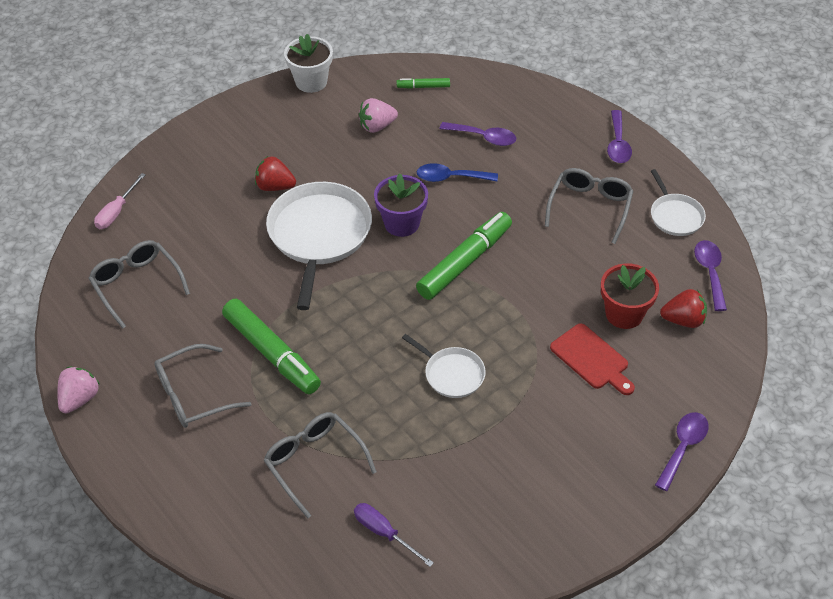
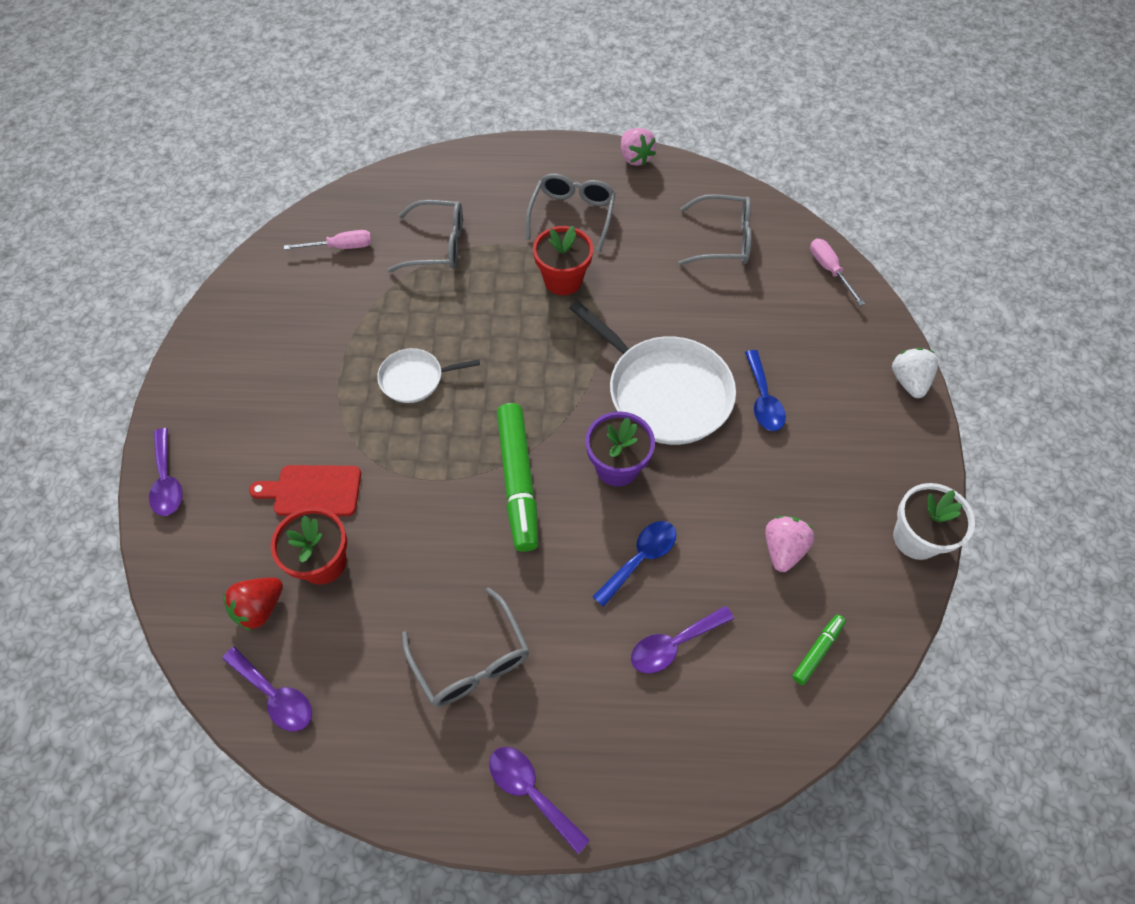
camera: 130 degrees right, 10 degrees up
green marker [222,299,321,394] -> red flower pot [533,226,593,295]
red strawberry [255,156,296,191] -> blue spoon [745,350,786,431]
purple screwdriver [354,503,434,567] -> pink screwdriver [284,230,372,250]
white pan [651,169,706,236] -> none
none -> white strawberry [892,348,938,398]

